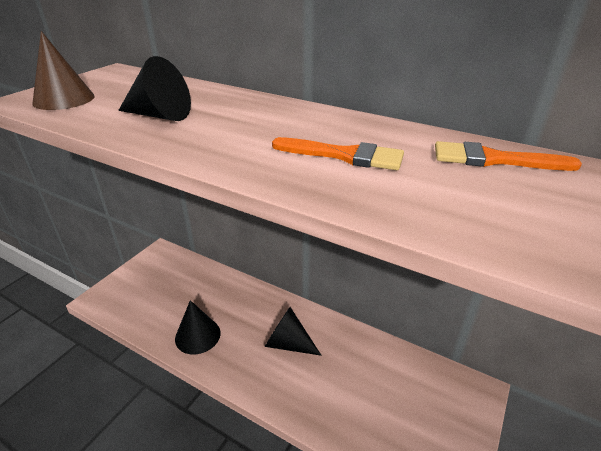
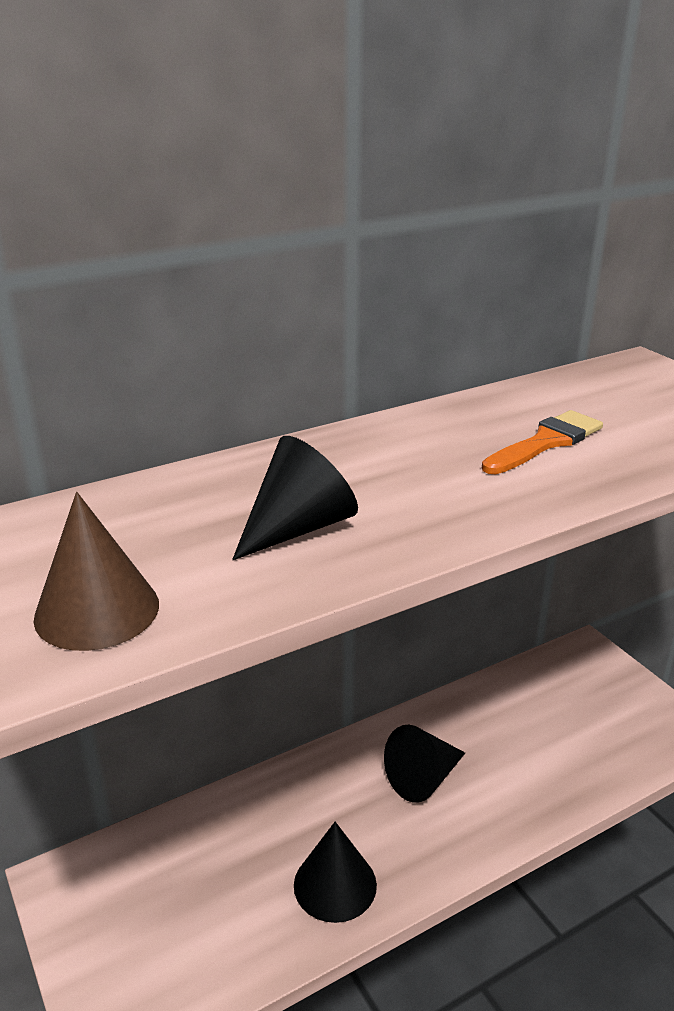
camera: 60 degrees left, 5 degrees down
orange brush [435,141,582,171] -> none

